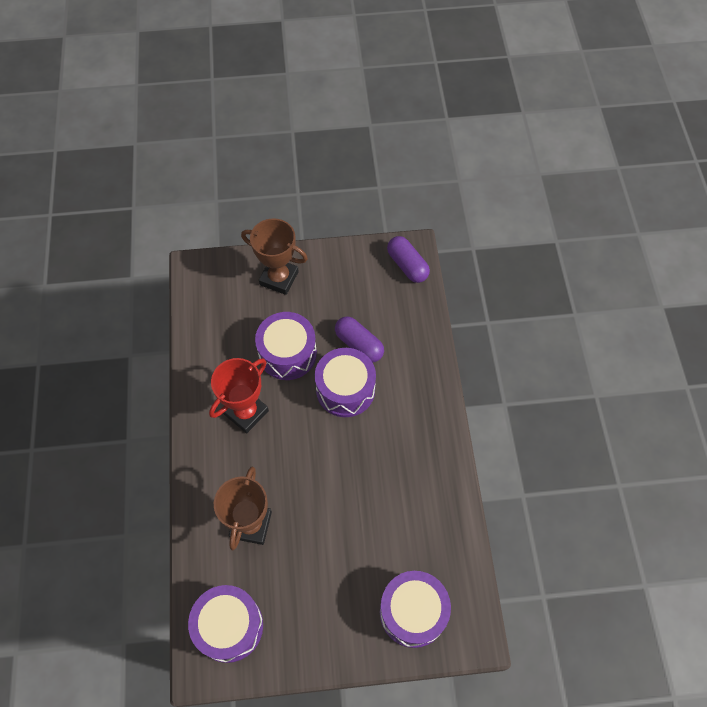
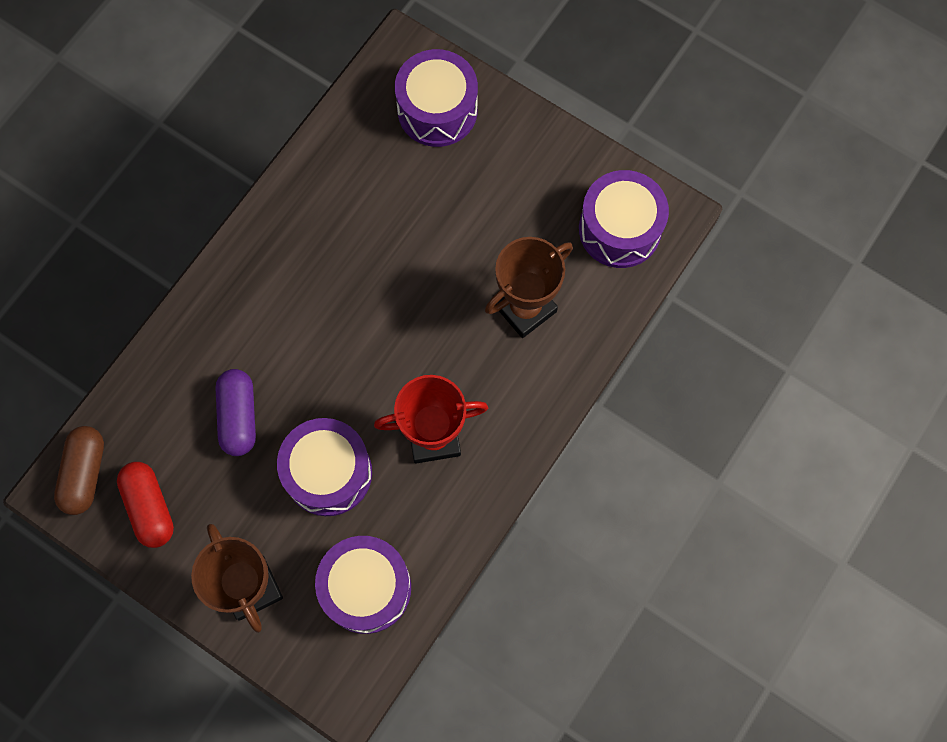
camera: 140 degrees left, 10 degrees up
purple drum [315,348,376,417] -> purple drum moved to [315,536,411,634]
purple capsule [387,236,430,283] -> brown capsule [54,426,104,515]
none -> red capsule [117,462,174,548]

